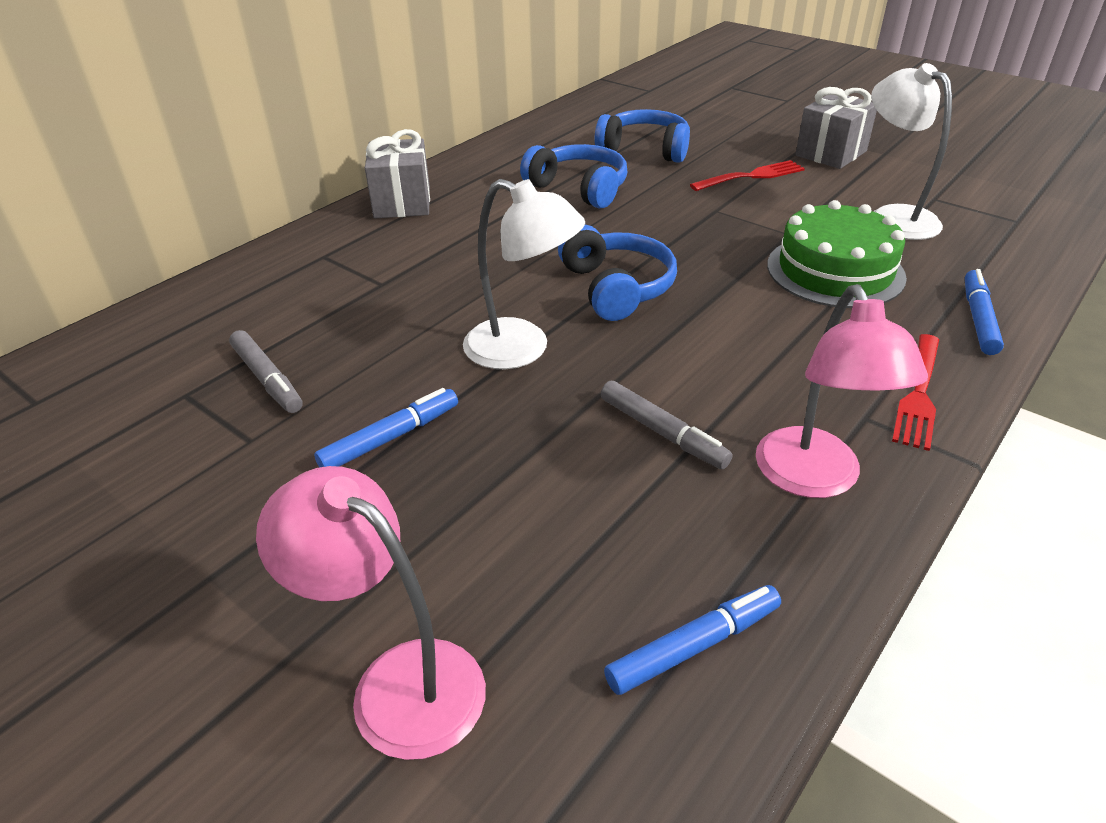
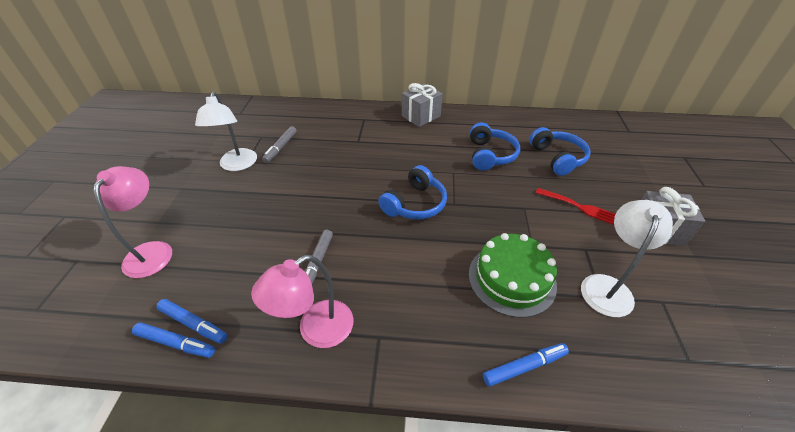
camera: 55 degrees right, 5 degrees up
blue marker [314,388,458,467] -> blue marker moved to [132,322,215,358]
white lamp [463,179,585,369] -> white lamp moved to [195,92,257,171]
red fork [892,334,939,451] -> none

